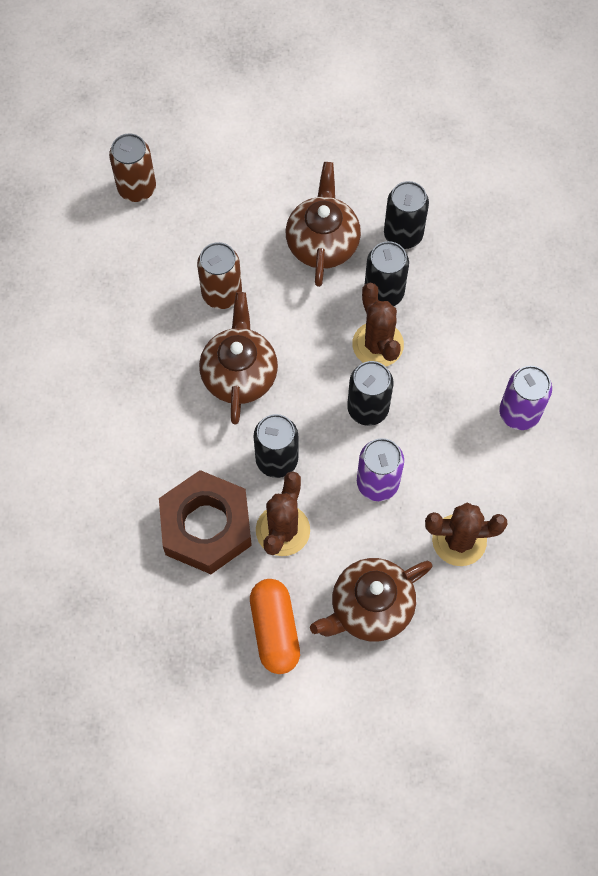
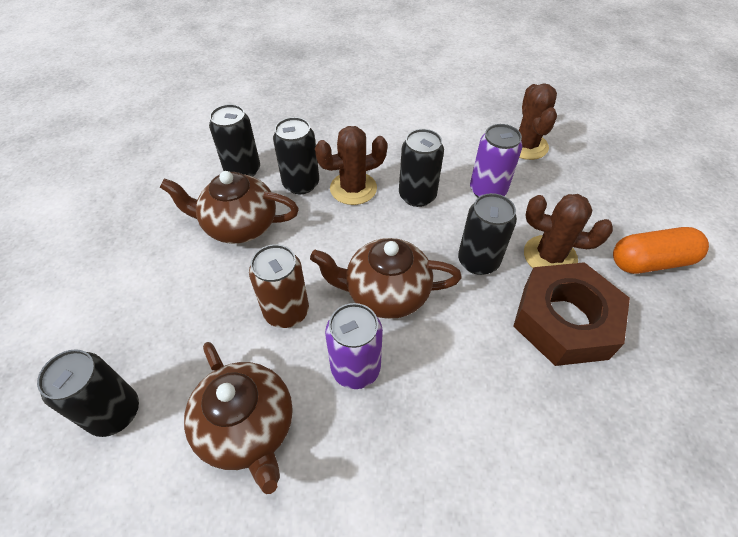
camera: 90 degrees left, 15 degrees down
brown can [109,133,156,202] -> black can [37,349,139,437]
brown teapot [310,558,433,642] -> brown teapot moved to [184,342,293,494]
purple can [499,366,552,430] -> purple can moved to [325,303,383,389]

